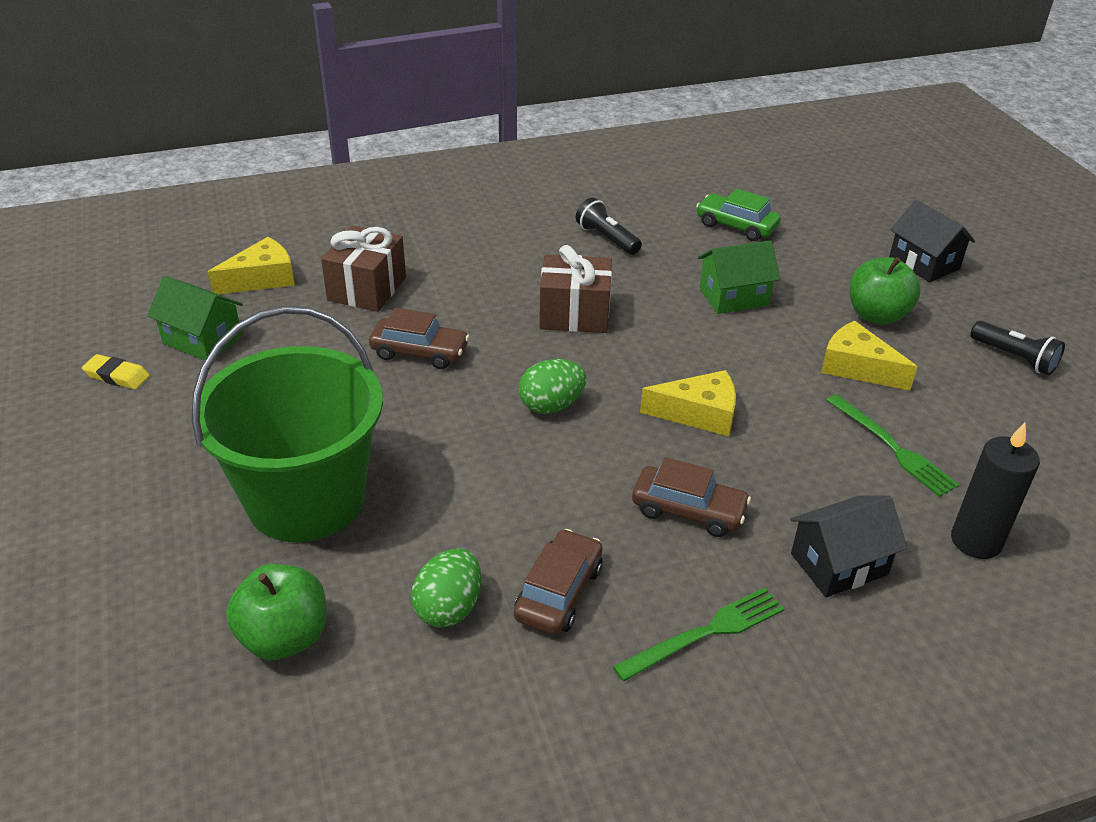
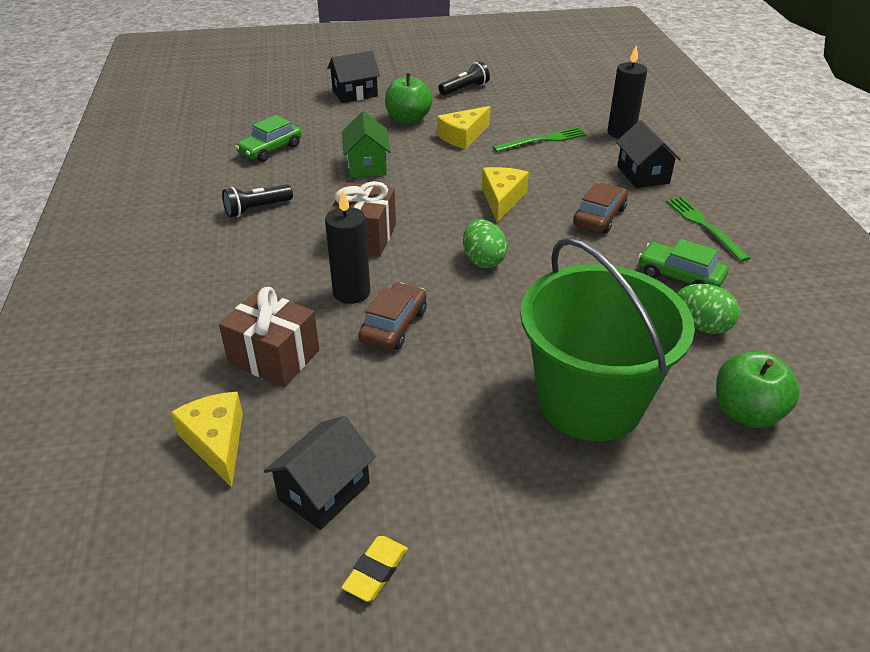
camera: 80 degrees left, 0 degrees up
green house [147,276,243,360] -> black house [264,416,376,530]
brown car [514,529,603,635] -> green car [638,239,728,287]
none -> black candle [325,190,370,304]

